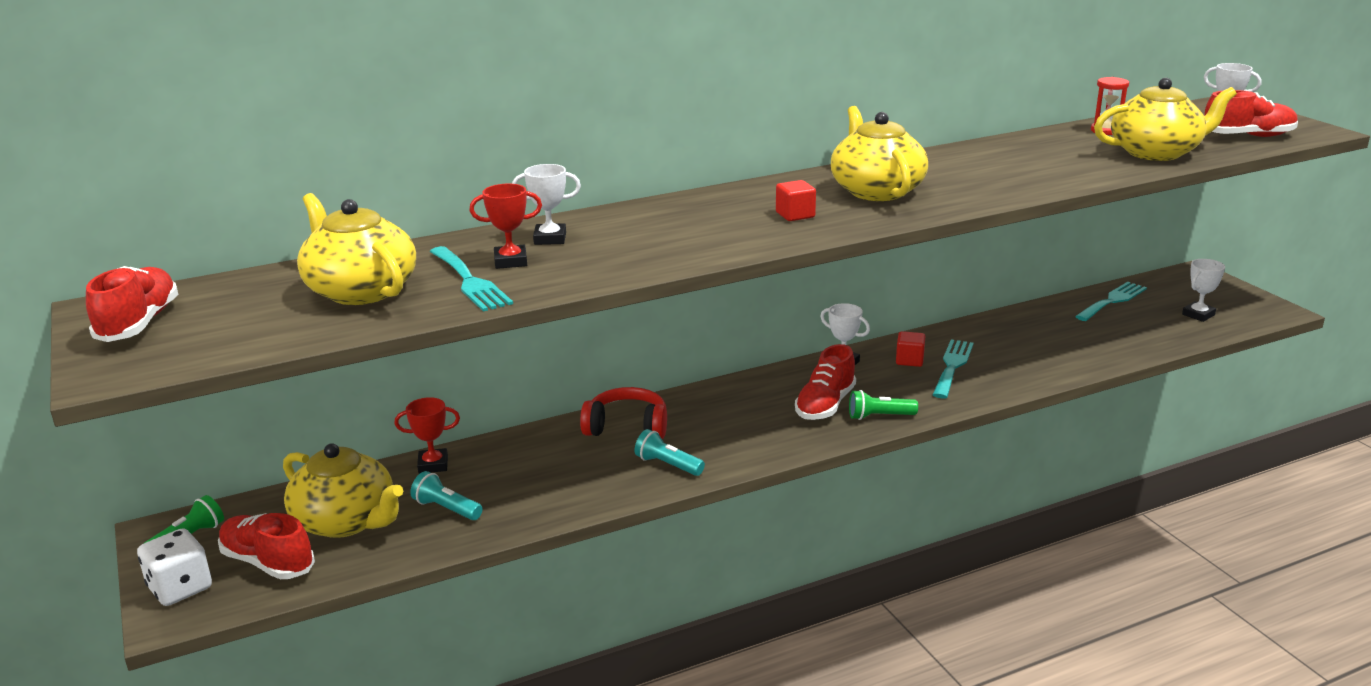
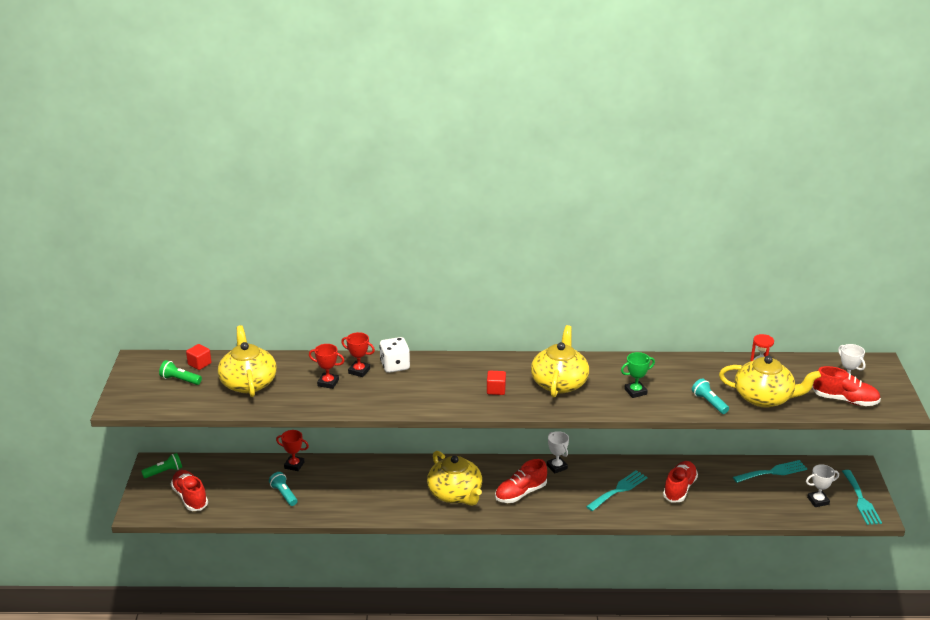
camera: 25 degrees right, 5 degrees up
red shoe [86,266,178,342] -> red shoe moved to [663,461,698,502]
white dice [137,528,212,606] -> white dice moved to [379,337,410,373]
yellow teapot [283,443,403,538] -> yellow teapot moved to [427,451,482,506]
turquoise fork [430,246,513,312] -> turquoise fork moved to [842,470,882,525]
white trophy [512,164,581,245] -> red trophy [341,332,375,377]
red headphones [580,387,667,439] -> none
turquoise flashlight [635,429,705,476] -> turquoise flashlight moved to [692,379,729,414]
green flashlight [849,390,918,420] -> green flashlight moved to [159,360,202,385]
red cube [896,331,925,367] -> red cube moved to [186,344,211,370]
none -> green trophy [621,352,655,398]

